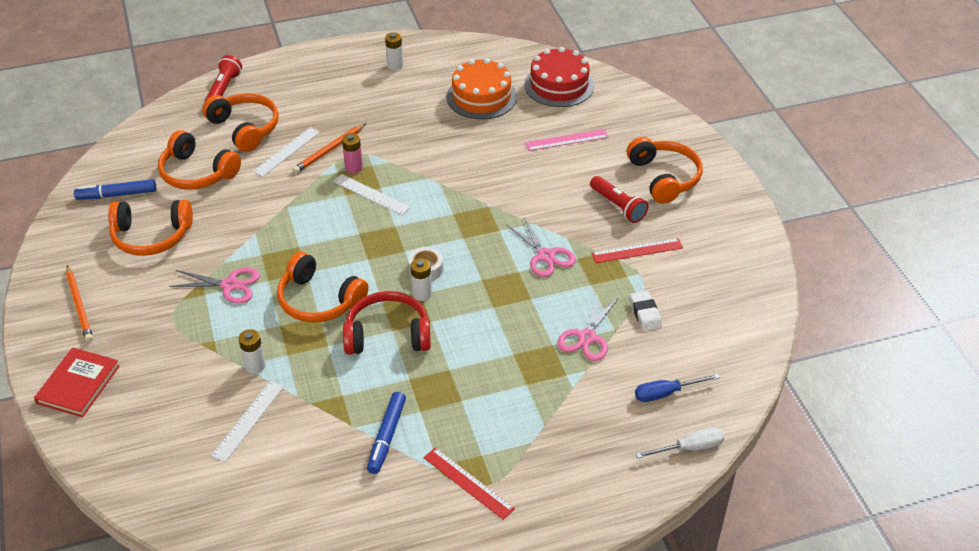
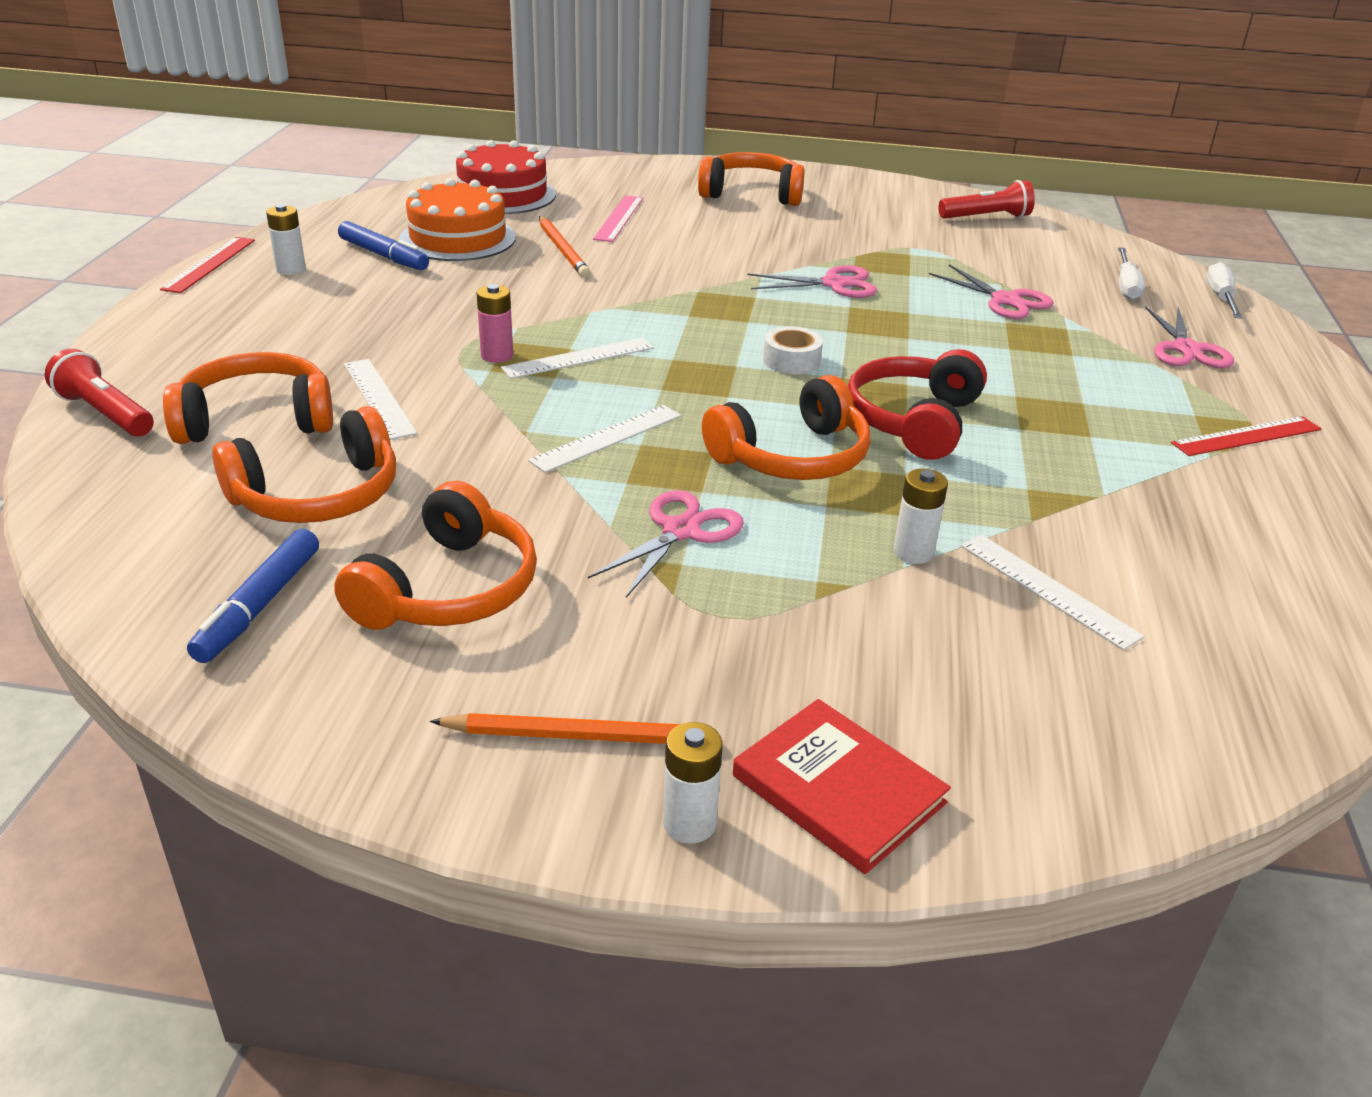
camera: 65 degrees left, 10 degrees down
orange pencil [292,123,366,173] -> orange pencil moved to [539,216,590,278]
blue marker [367,392,406,474] -> blue marker moved to [338,221,429,270]
white battery [410,258,432,301] -> white battery moved to [663,722,723,844]
red flashlight [590,176,648,223] -> red flashlight moved to [938,180,1035,218]
red ruler [591,238,683,263] -> red ruler moved to [160,237,255,293]
white eraser [630,291,662,331] -> none
blue screwdriver [635,374,720,402] -> white screwdriver [1118,247,1145,300]
none -> white ruler [528,405,681,473]
none -> pink scissors [1146,307,1234,368]

